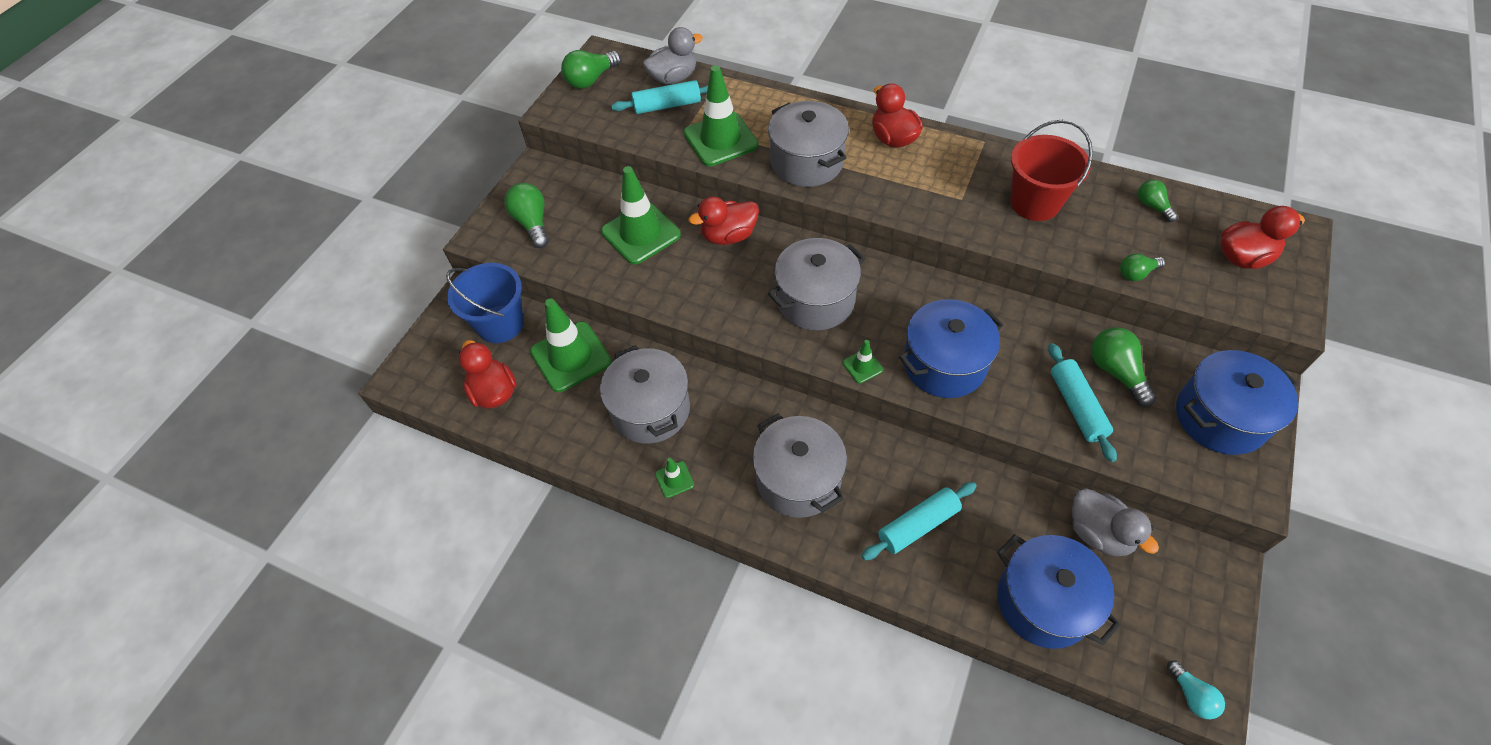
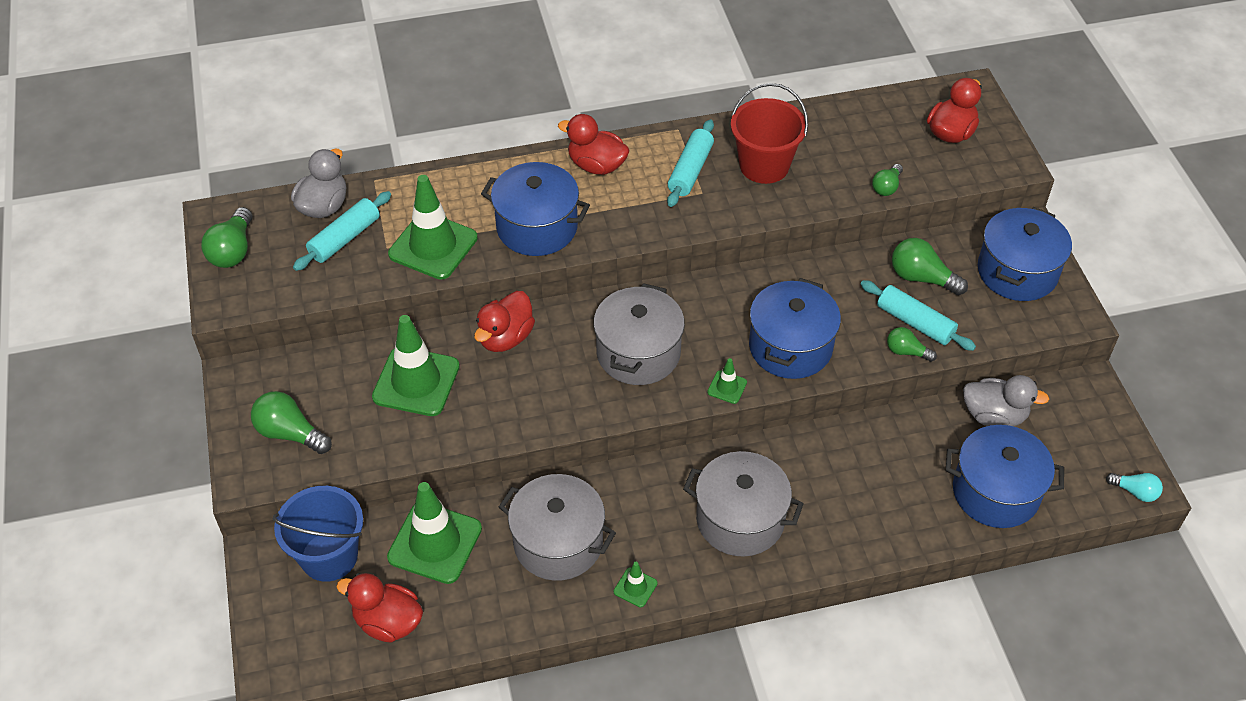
camera: 40 degrees left, 5 degrees down
grey pot [768,101,849,187] -> blue pot [481,162,590,256]
turquoise rolling pin [861,482,977,560] -> turquoise rolling pin moved to [667,119,714,207]
green light bulb [1138,180,1178,222] -> green light bulb moved to [887,327,937,362]

